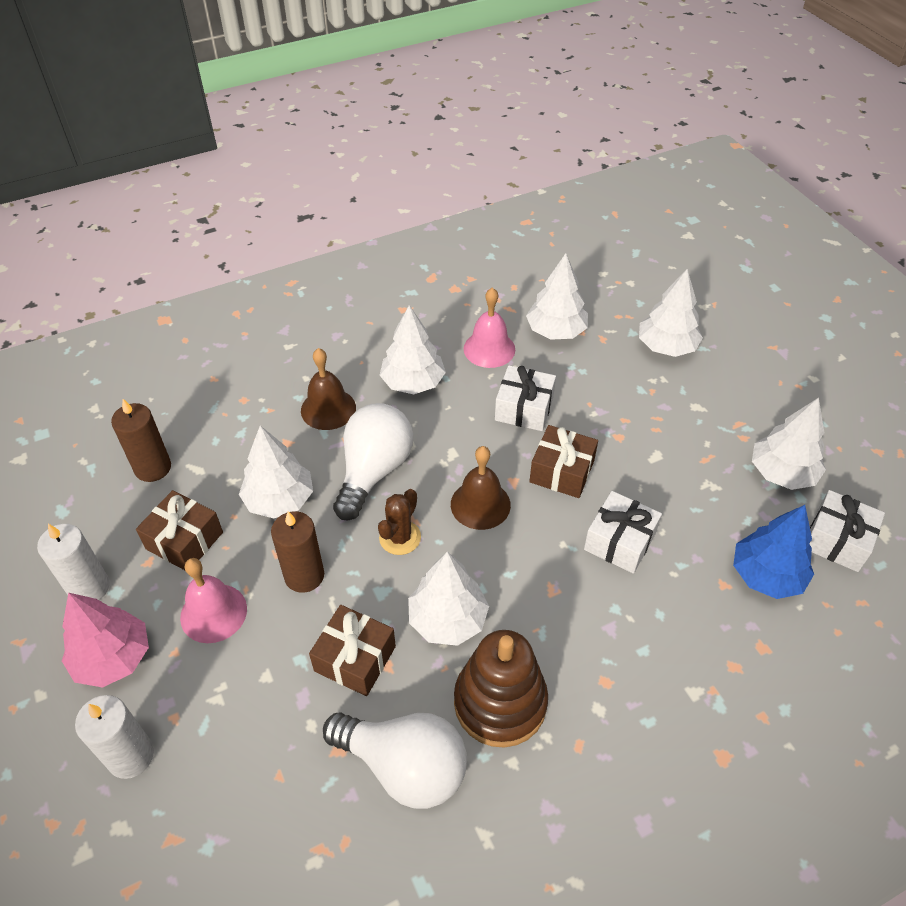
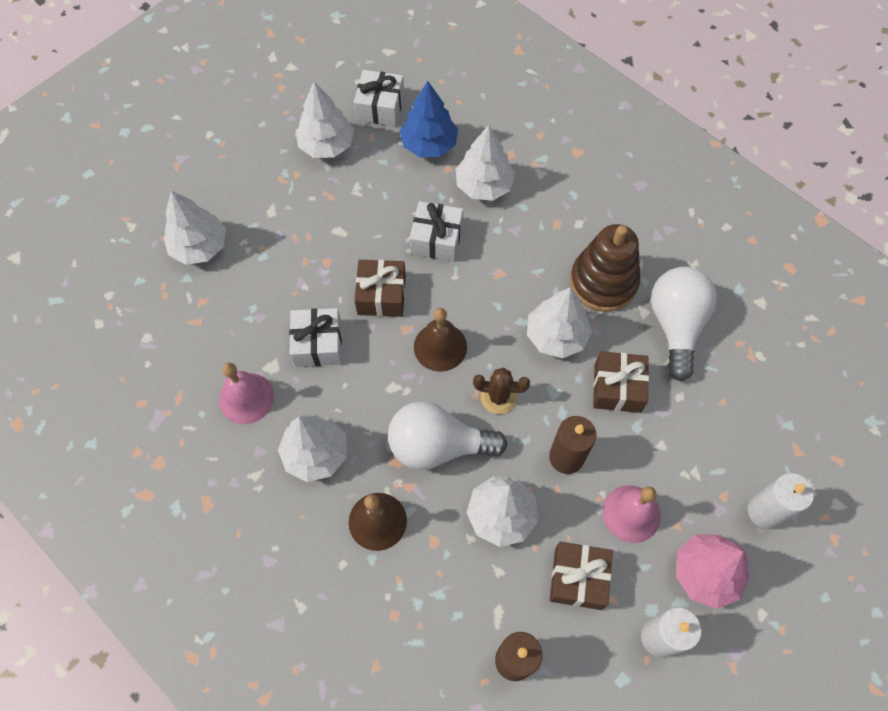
camera: 110 degrees left, 15 degrees up
white tree [526,253,588,340] -> white tree moved to [456,125,515,201]

